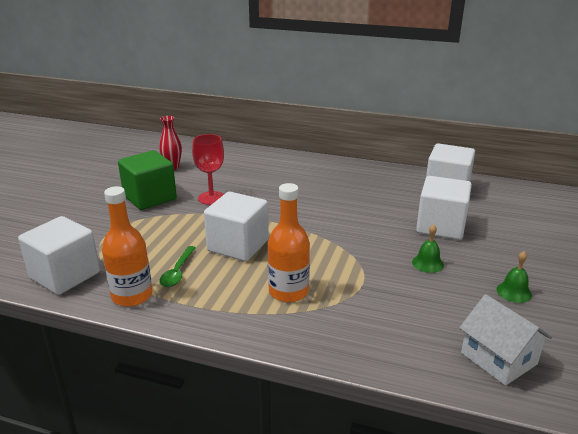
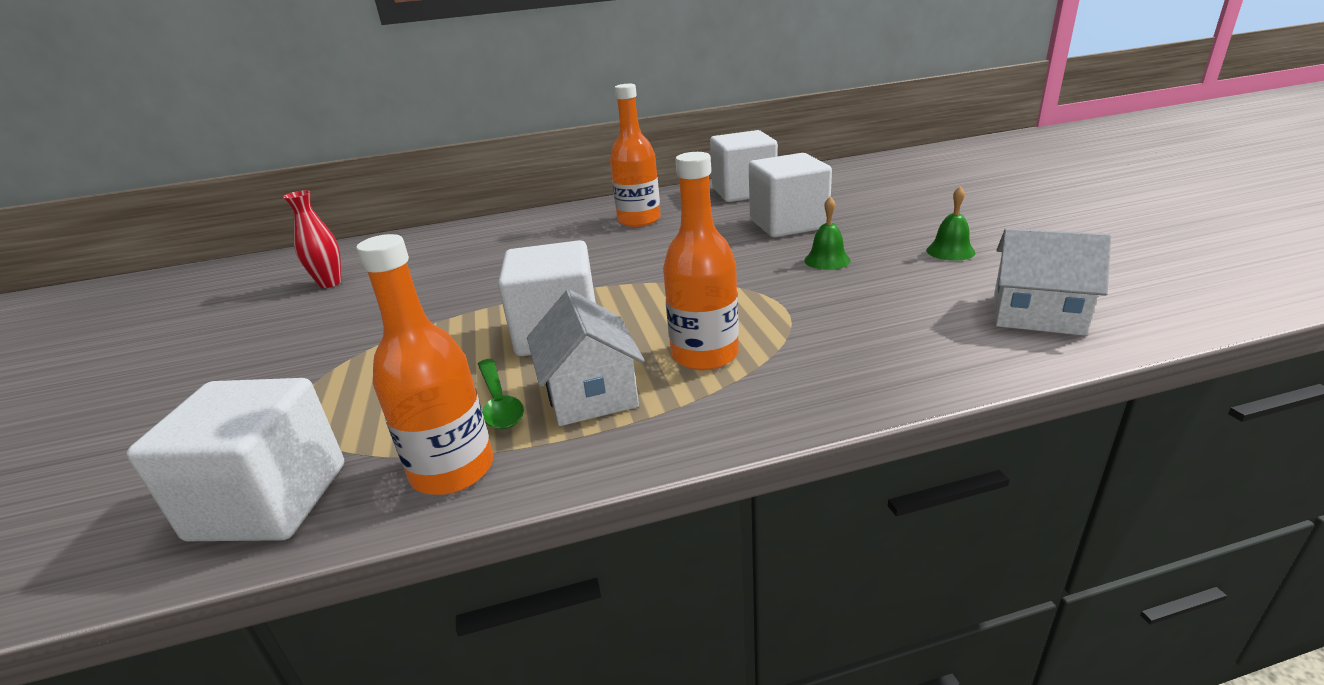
camera: 30 degrees left, 0 degrees up
green cube [118,150,177,210] -> none
red goblet [192,134,224,205] -> none
none -> white house [527,289,645,426]
none -> orange bottle [610,84,661,227]

